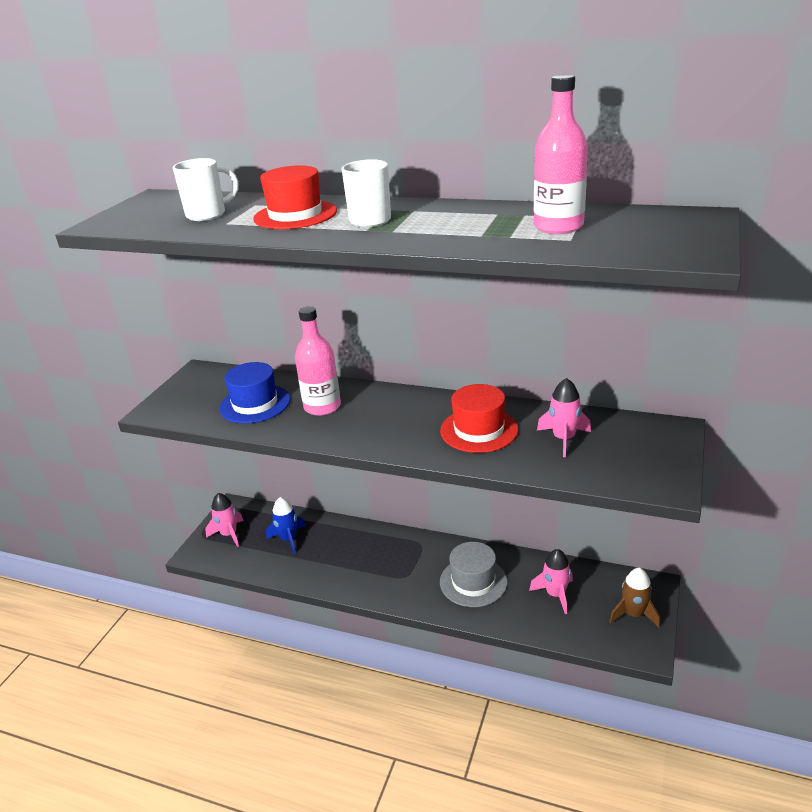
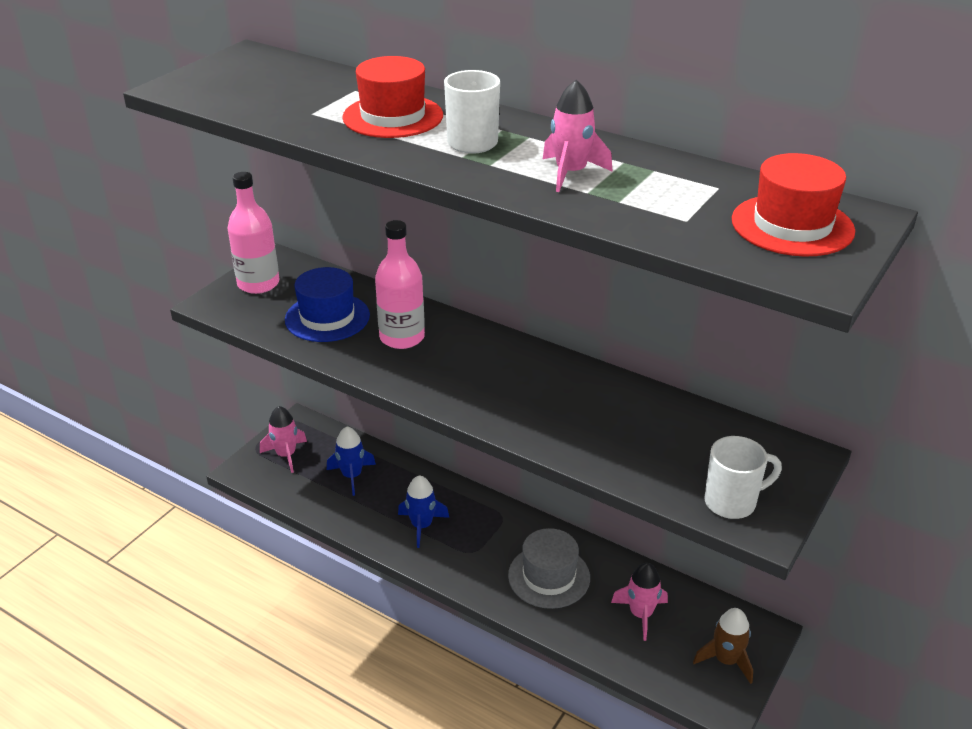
camera: 10 degrees right, 5 degrees up
white mug [173,158,239,221] -> white mug moved to [704,436,782,519]
red hat [440,384,518,453] -> red hat moved to [732,153,855,256]
pink bottle [534,74,588,234] -> pink bottle moved to [228,172,279,294]
pink rocket [537,378,591,457] -> pink rocket moved to [543,80,613,192]
none -> blue rocket [398,475,449,548]

